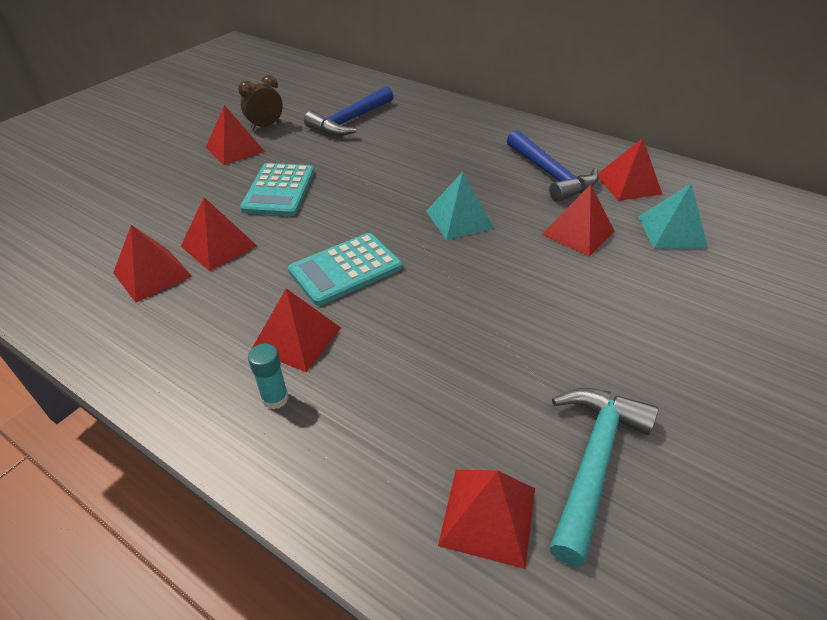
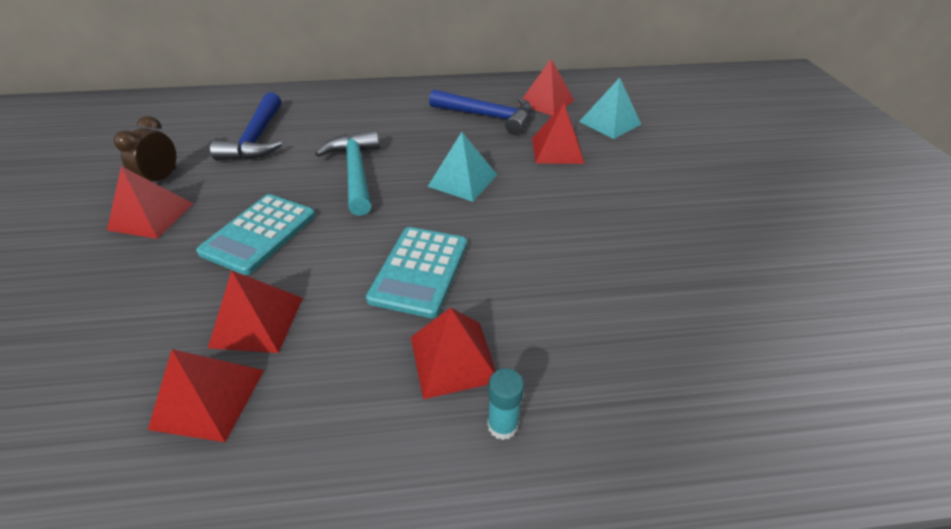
camera: 40 degrees left, 0 degrees up
turquoise calculator [240,163,314,216] -> turquoise calculator turned 60 degrees clockwise [196,194,316,275]
red pyramid [438,470,535,569] -> none
turquoise hammer [550,388,658,567] -> turquoise hammer moved to [315,130,380,216]

